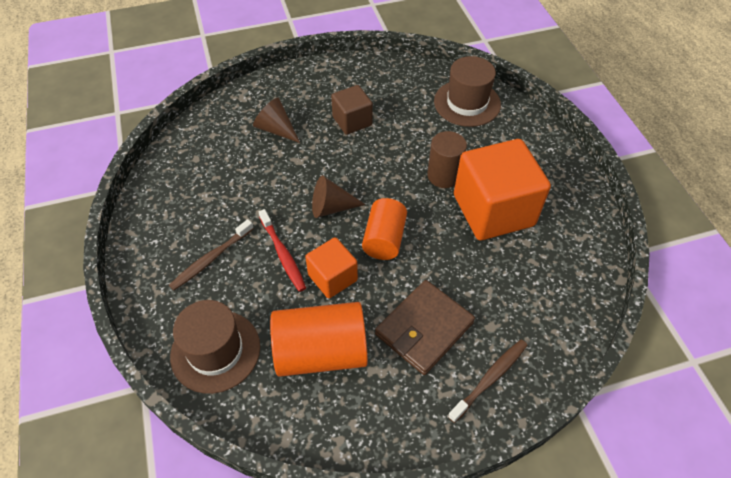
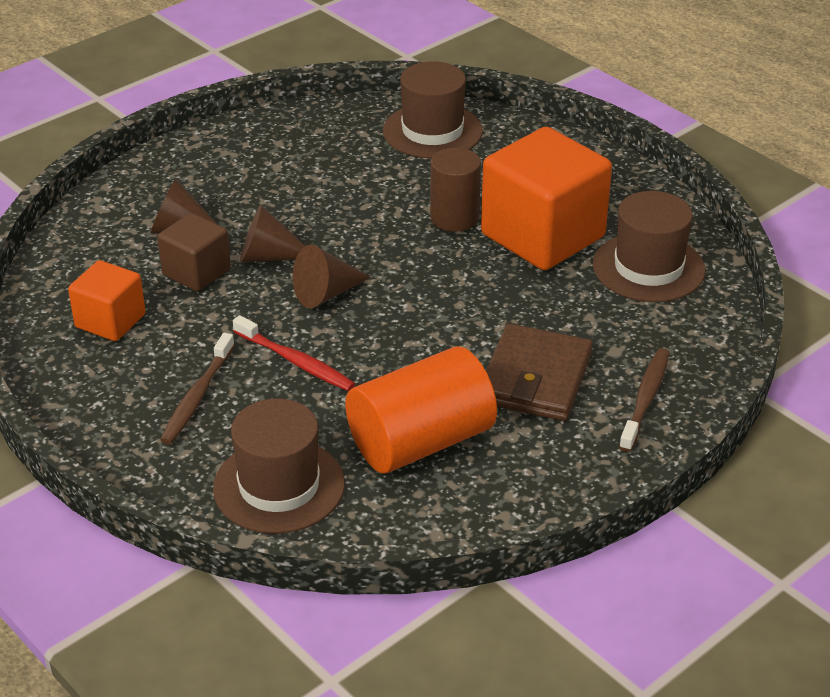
camera: 25 degrees left, 15 degrees down
orange cube [305,237,358,298] -> orange cube moved to [68,260,146,341]
brown cube [331,85,373,135] -> brown cube moved to [157,213,231,291]
orange cylinder [362,198,407,260] -> none
none -> brown cone [240,205,305,263]
none -> brown hat [593,191,705,302]

